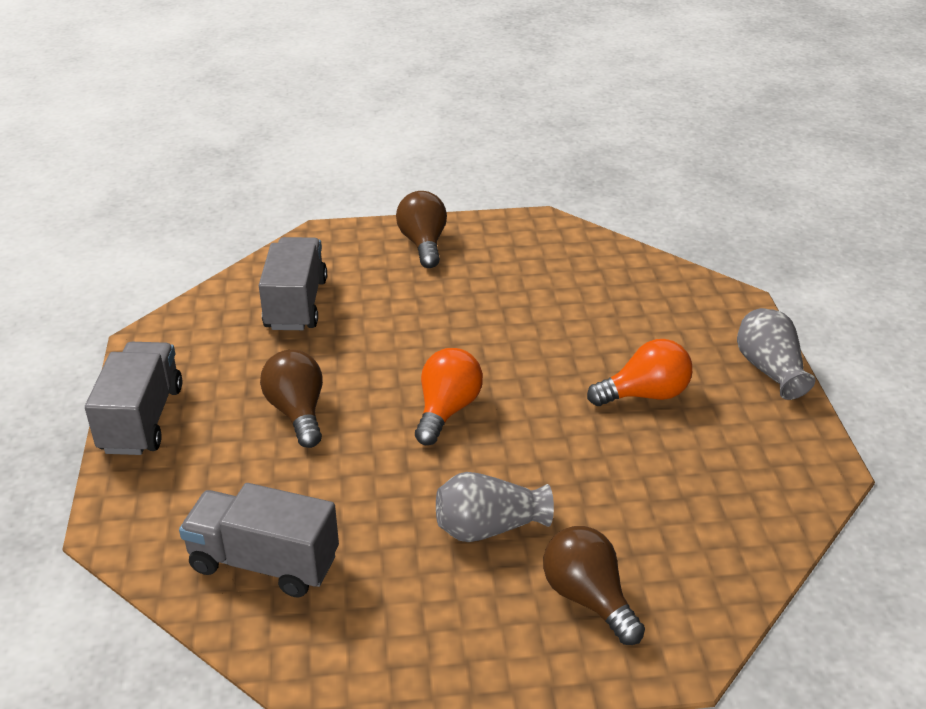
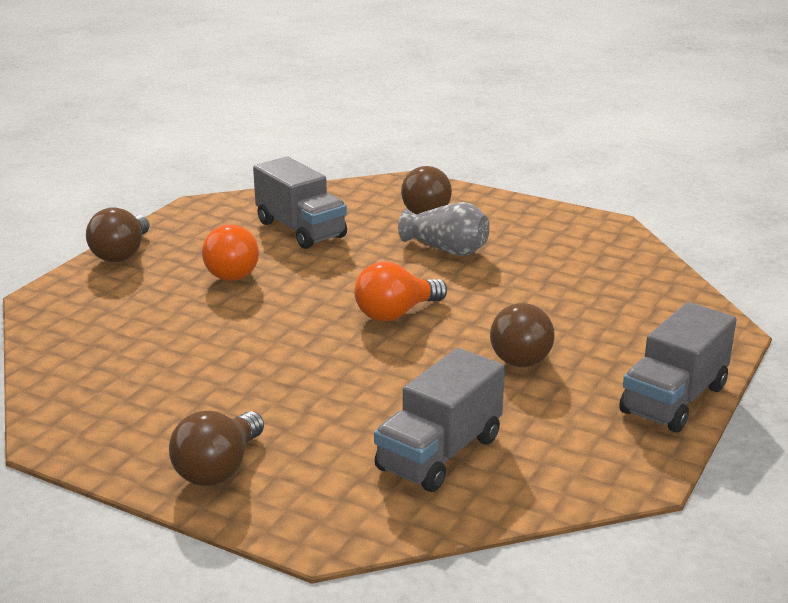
camera: 145 degrees left, 10 degrees down
grey truck [179,483,339,597] -> grey truck moved to [253,157,347,249]
orange light bulb [587,339,692,406] -> orange light bulb turned 105 degrees counterclockwise [202,224,259,281]
grey vase [737,308,815,400] -> brown light bulb [86,207,150,262]

